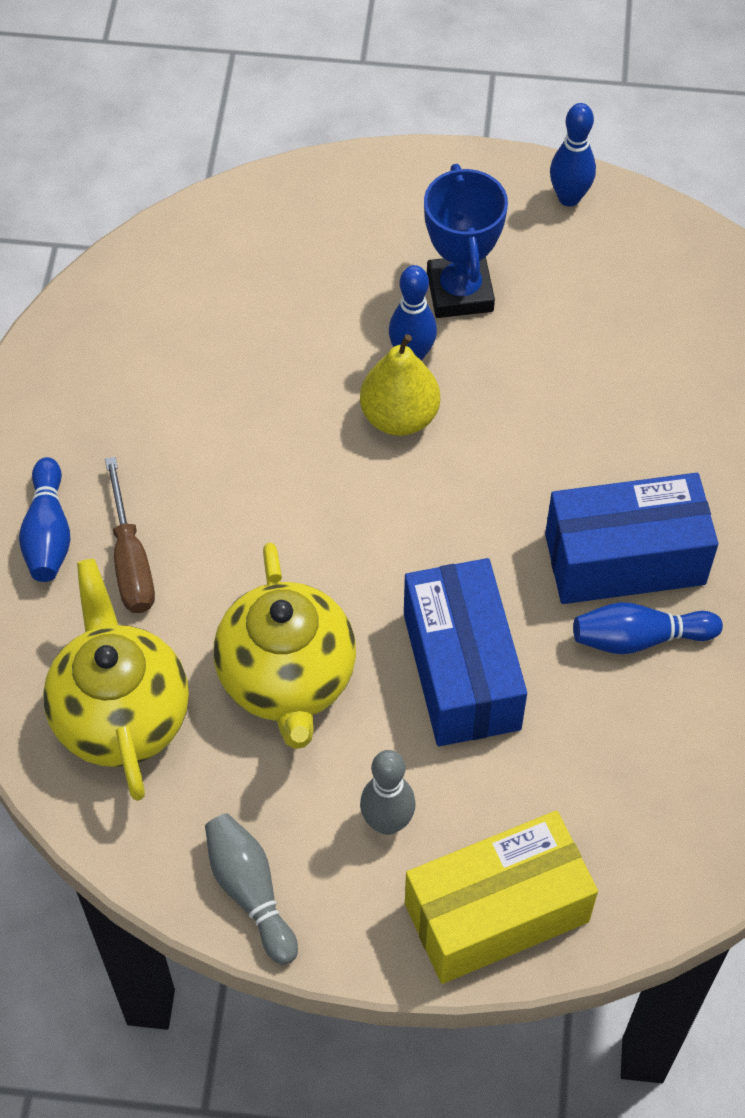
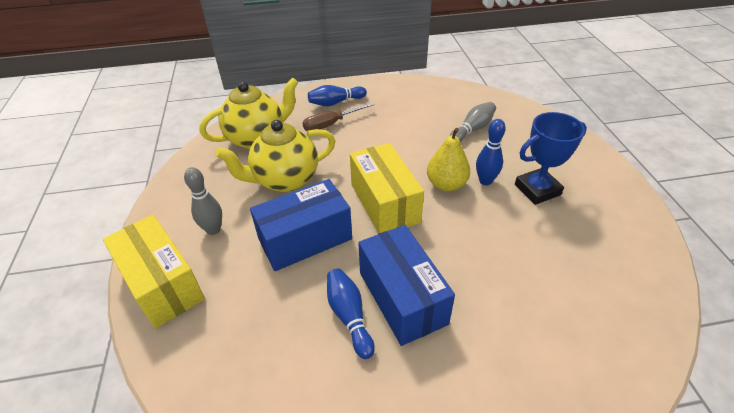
camera: 75 degrees right, 15 degrees down
grey bowling pin [205,814,298,965] -> grey bowling pin moved to [449,102,496,142]
blue bowling pin [550,103,596,207] -> none
none -> yellow box [350,143,424,234]

